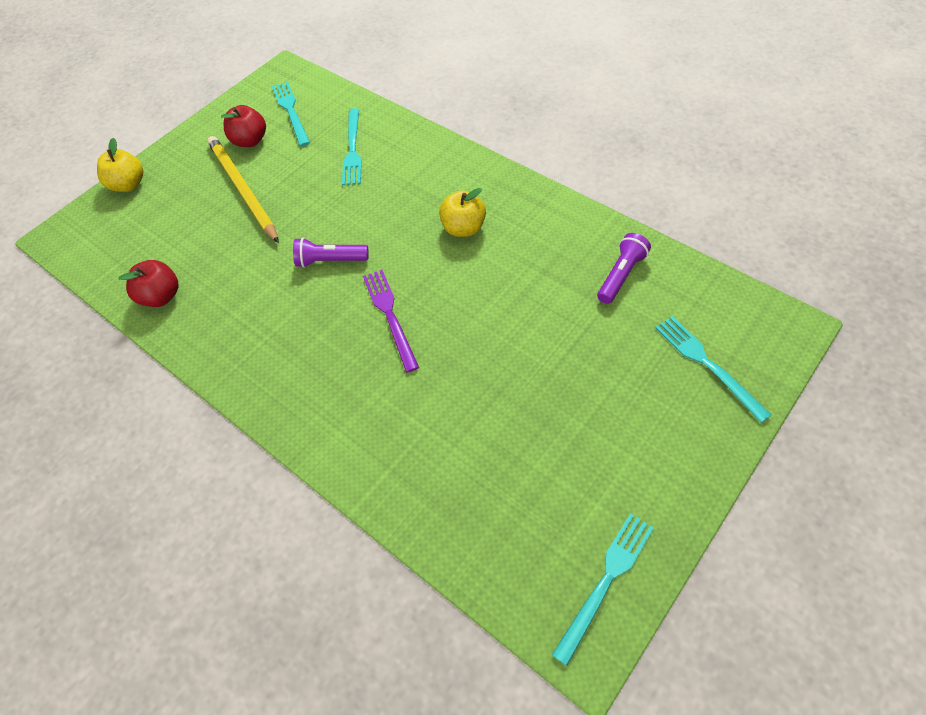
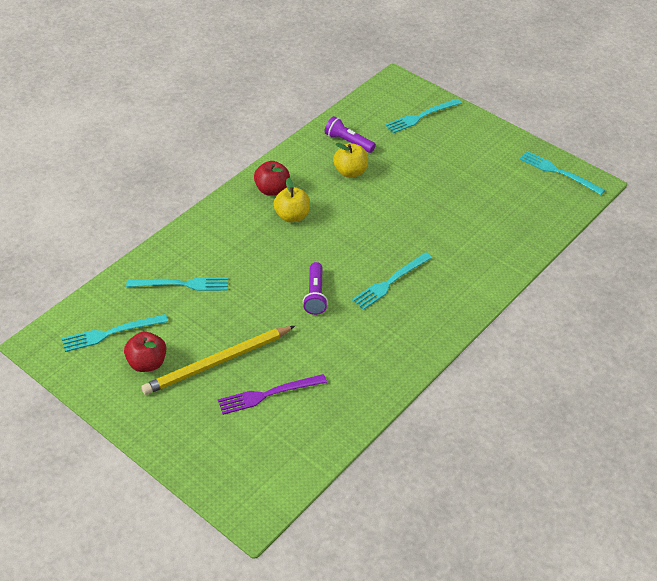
camera: 95 degrees left, 10 degrees down
yellow apple [97,138,143,192] -> yellow apple moved to [333,143,368,178]
red apple [118,260,178,307] -> red apple moved to [254,161,290,196]
purple fork [363,270,419,373] -> purple fork moved to [218,374,327,415]
none -> turquoise fork [352,252,432,310]

